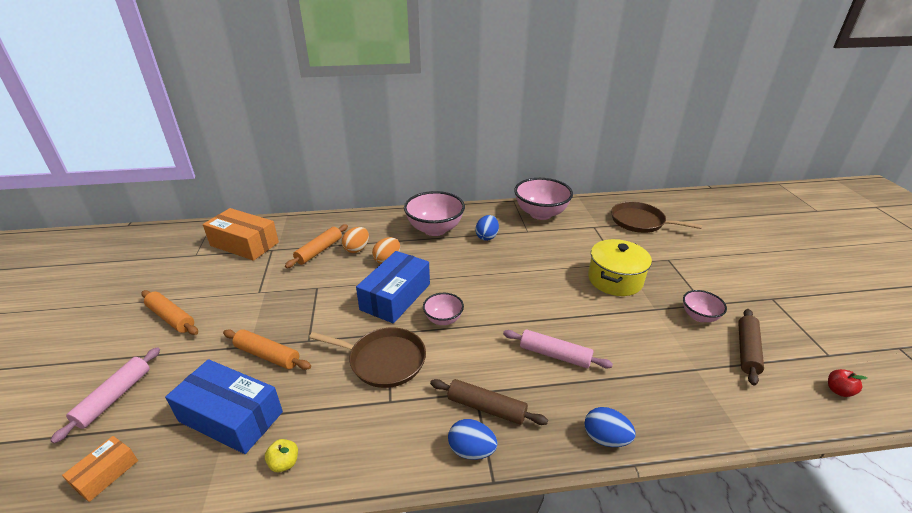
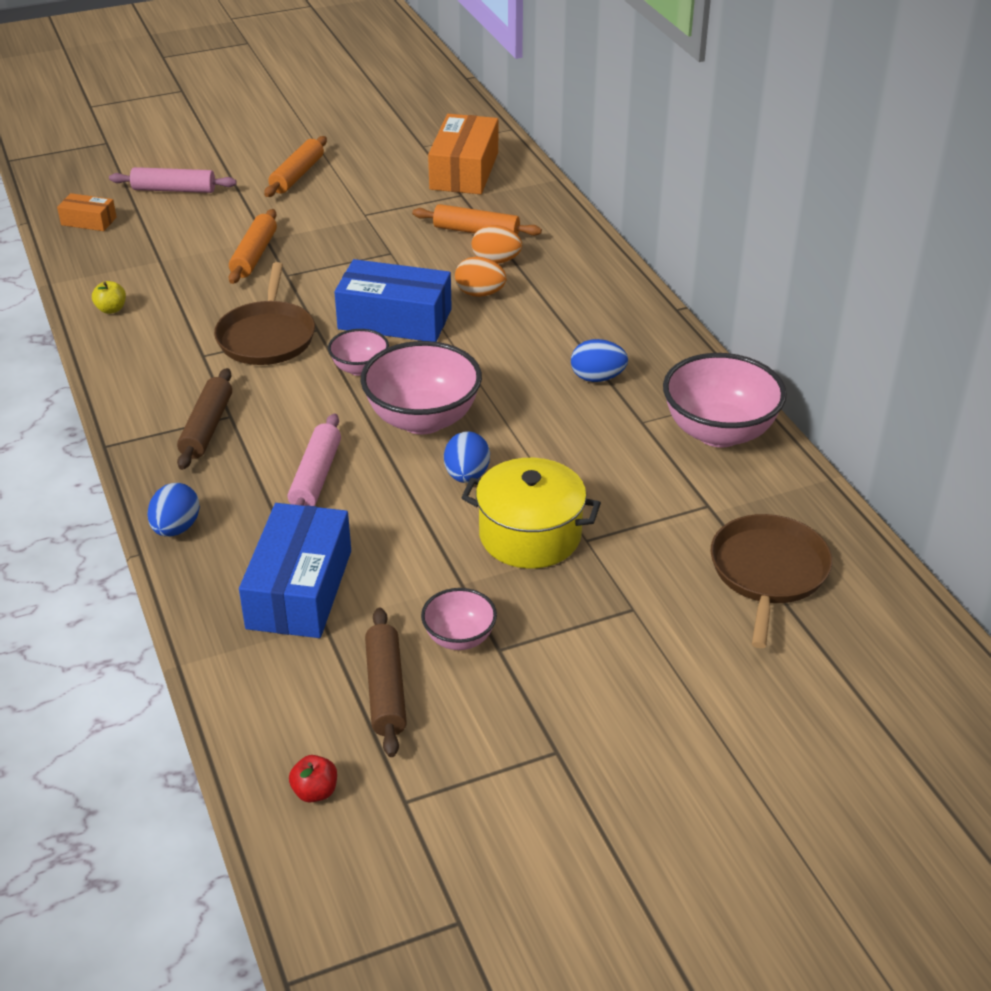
camera: 75 degrees right, 5 degrees up
blue box [165,359,283,454] -> blue box moved to [239,503,351,638]
pink bowl [404,191,465,236] -> pink bowl moved to [360,341,482,434]
blue egg [448,419,497,460] -> blue egg moved to [444,431,490,483]
brown rolling pin [738,309,764,385] -> brown rolling pin turned 75 degrees clockwise [365,608,407,757]

